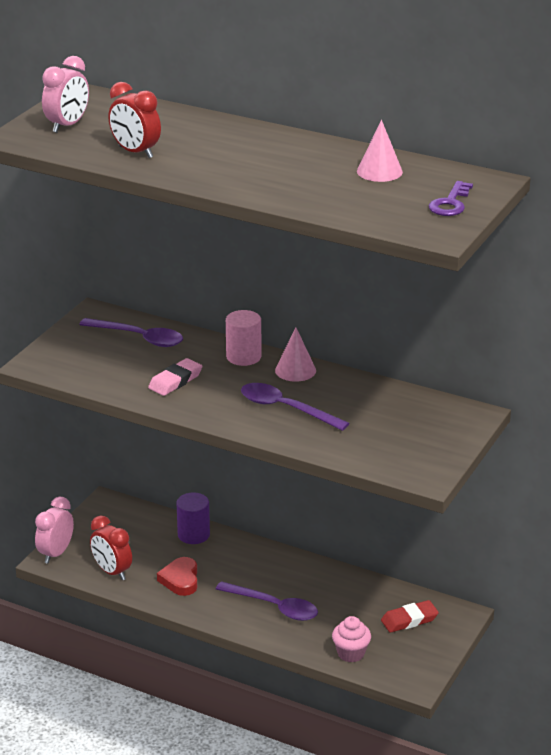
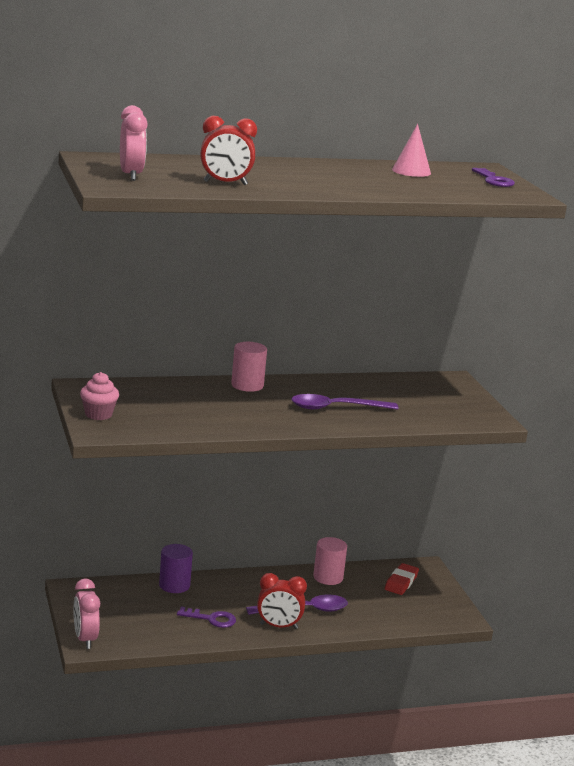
camera: 45 degrees left, 10 degrees down
purple spoon [79,318,183,347] -> none
red clock [90,515,132,580] -> red clock moved to [257,573,307,629]
pink eraser [148,358,202,396] -> none
red heart [157,557,197,596] -> purple key [177,606,236,628]
pink cone [275,328,316,382] -> none
pink cupcake [332,616,371,662] -> pink cupcake moved to [80,372,119,420]
none -> pink cylinder [313,537,347,585]

